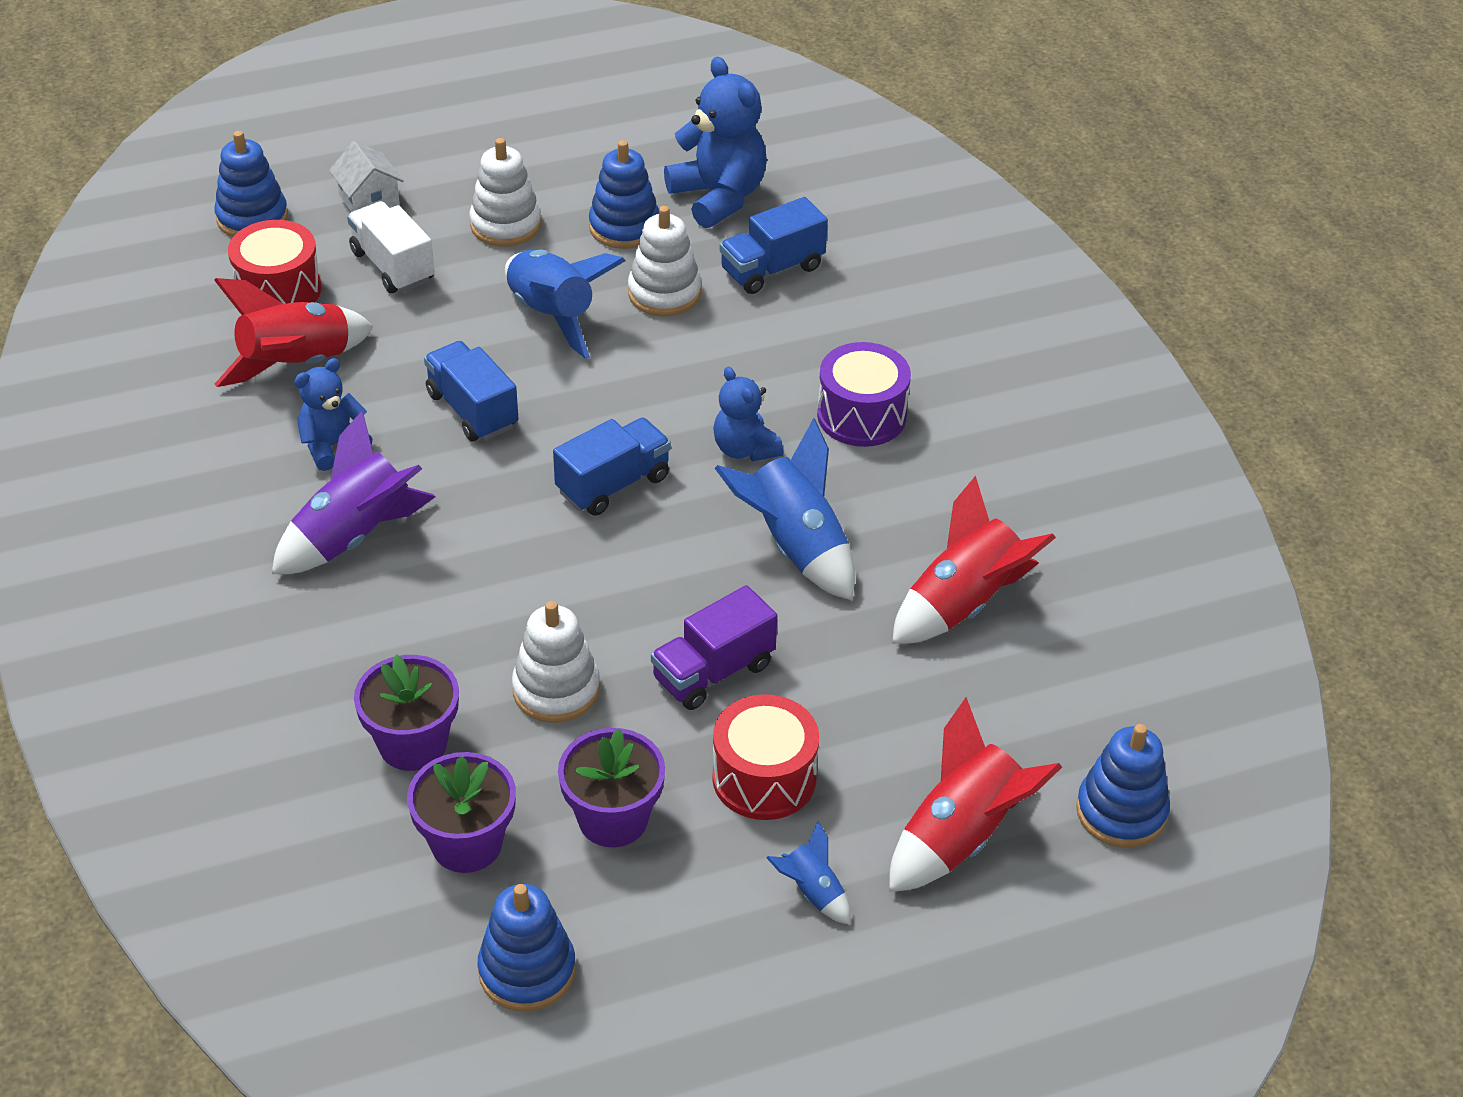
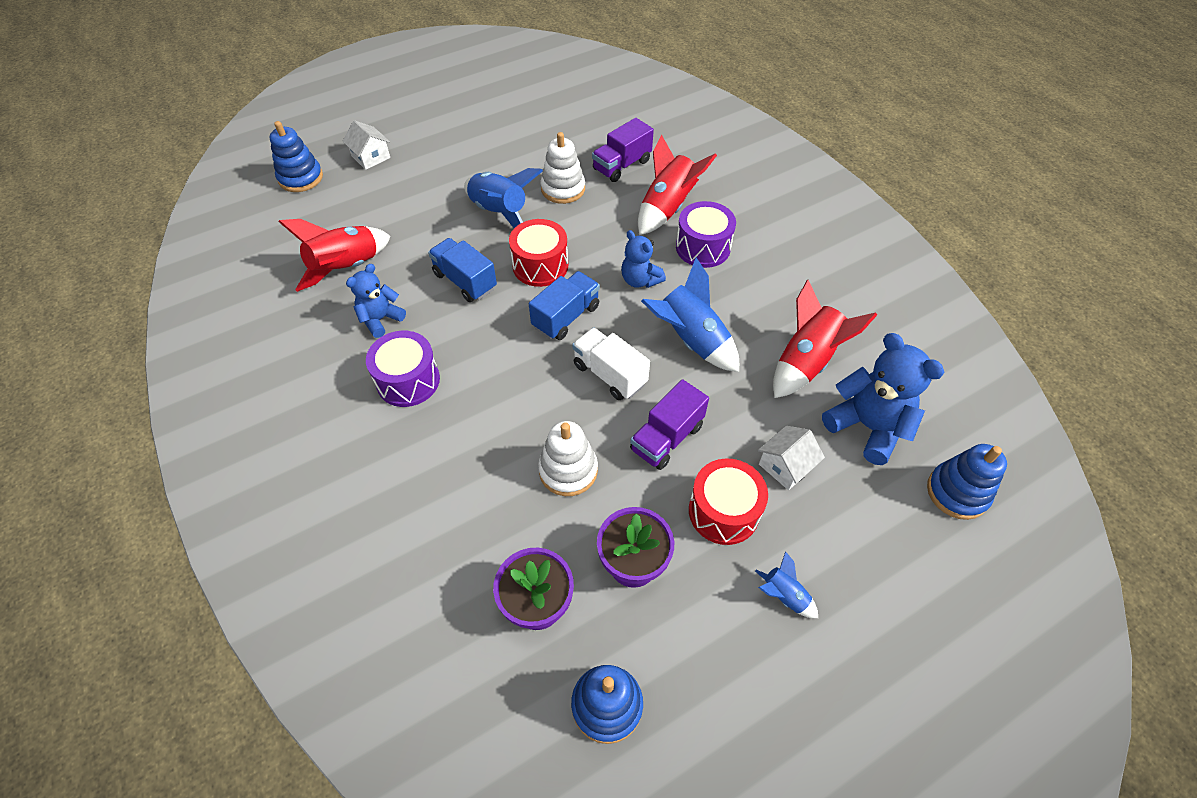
camera: 10 degrees left, 10 degrees up
red drum [228,220,322,304] -> red drum moved to [509,219,568,287]
purple rocket [272,411,435,574] -> purple drum [366,331,440,407]
white truck [347,201,435,293] -> white truck moved to [572,327,650,400]
purple flower pot [354,654,459,771] -> none
white stacking toy [469,138,541,247] -> none
blue stacking toy [589,140,659,249] -> none
blue teddy bear [664,57,767,228] -> blue teddy bear moved to [822,333,945,465]
blue truck [720,197,828,294] -> purple truck [592,118,654,182]
red rocket [889,697,1062,892] -> red rocket moved to [638,134,717,235]
none -> white house [758,426,825,490]

